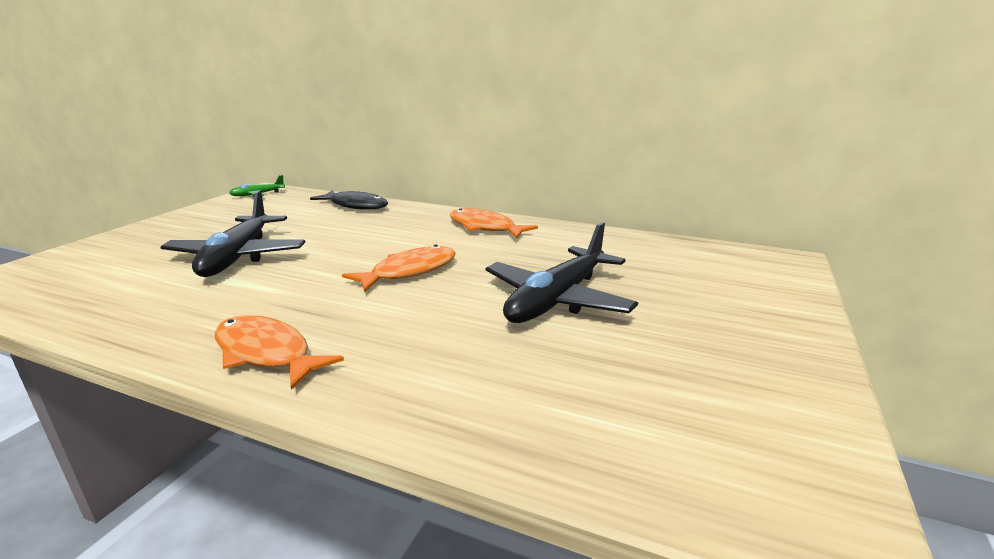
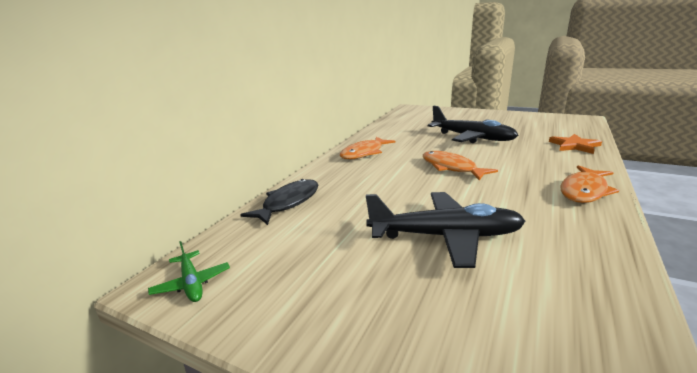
camera: 85 degrees left, 0 degrees up
none -> orange star [549,134,602,154]

